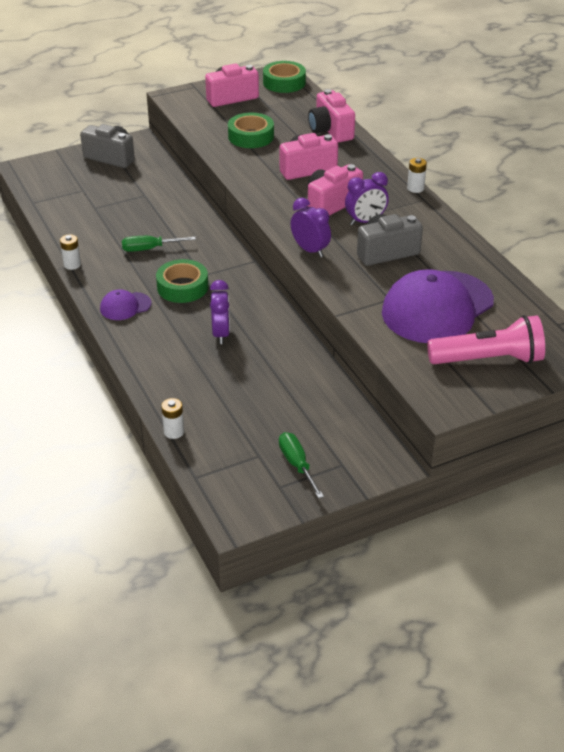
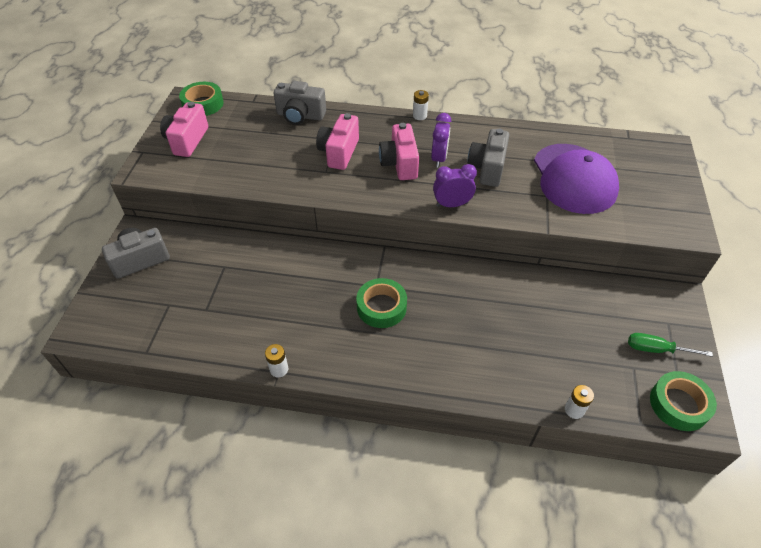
camera: 55 degrees left, 10 degrees up
purple cap [100,289,152,320] -> none
green screwdriver [122,236,196,252] -> none
purple clock [210,280,230,344] -> none
green tape [228,113,274,148] -> green tape moved to [650,371,717,431]
pink camera [308,89,355,142] -> grey camera [273,81,326,125]
pink flashlight [427,315,545,364] -> none

